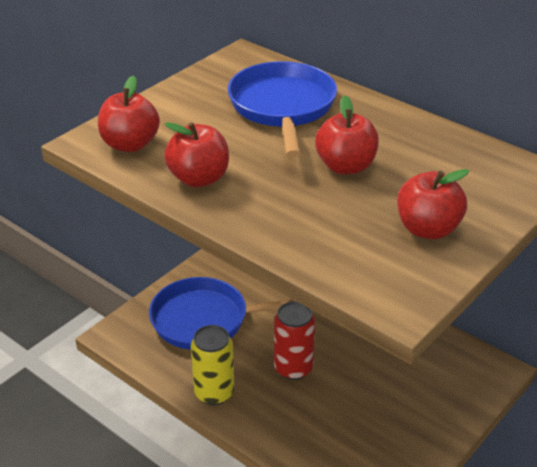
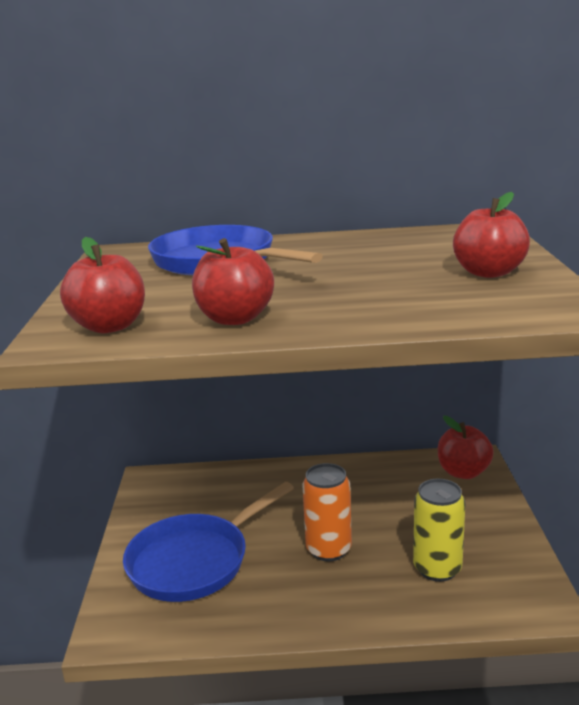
camera: 40 degrees left, 15 degrees down
yellow can [191,325,234,405] -> yellow can moved to [413,479,465,582]
red can [274,301,315,380] -> orange can [302,463,352,562]
red apple [315,95,379,174] -> red apple moved to [438,416,494,479]

